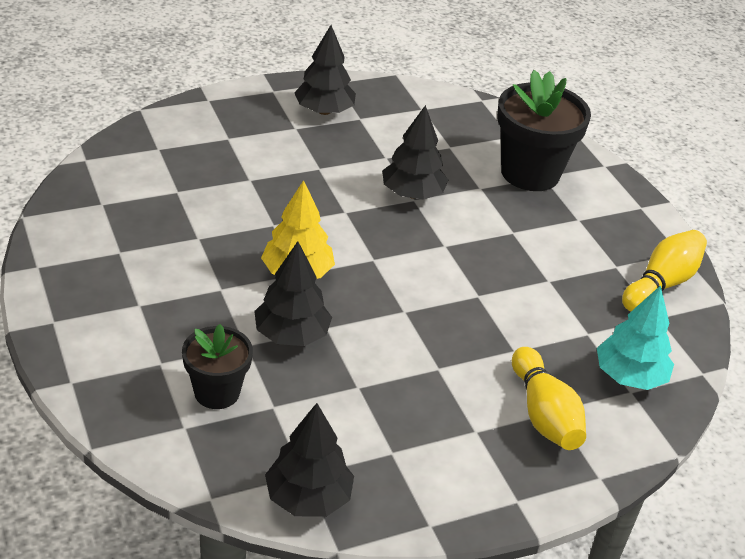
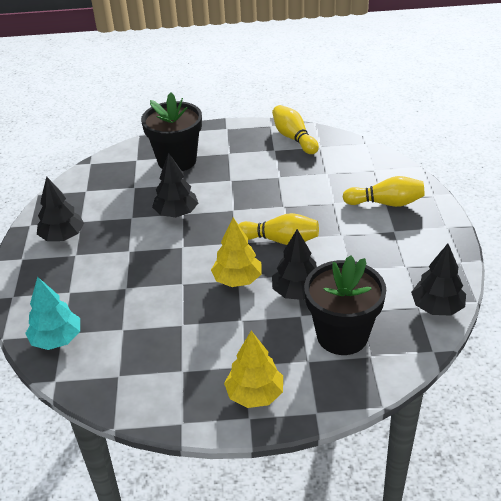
camera: 65 degrees left, 0 degrees up
black flower pot [182,324,253,409] -> black flower pot [304,255,386,355], size x1.67
turquoise tree [597,285,674,390] -> turquoise tree moved to [25,277,80,350]
none -> yellow tree [224,331,283,408]
none -> yellow bowling pin [238,213,319,245]

